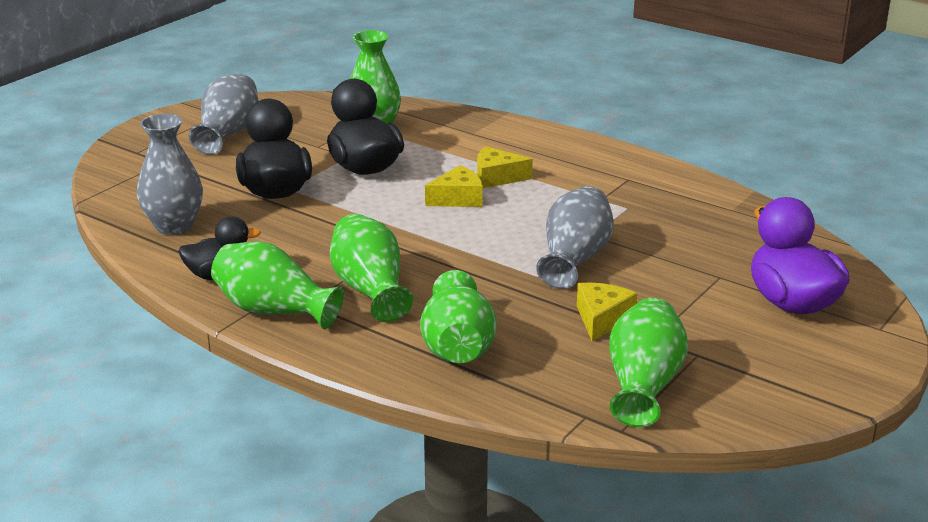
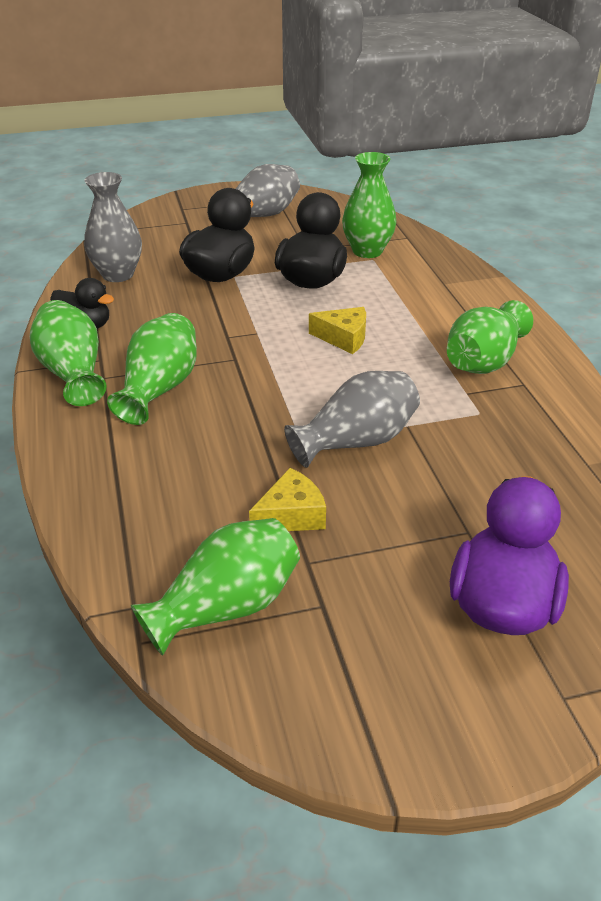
camera: 40 degrees right, 10 degrees up
green vase [420,270,496,363] -> green vase moved to [447,300,533,374]
yellow cheese [477,146,533,188] -> none

